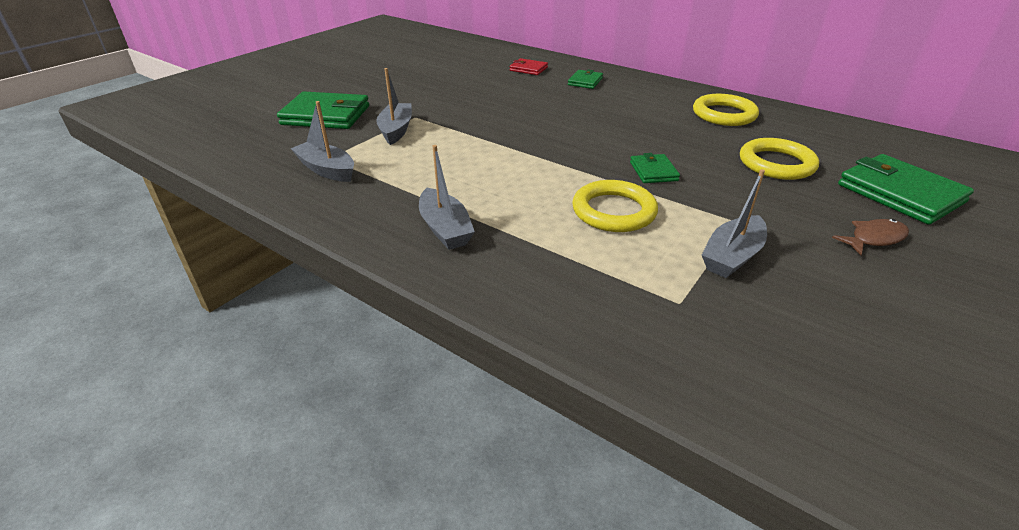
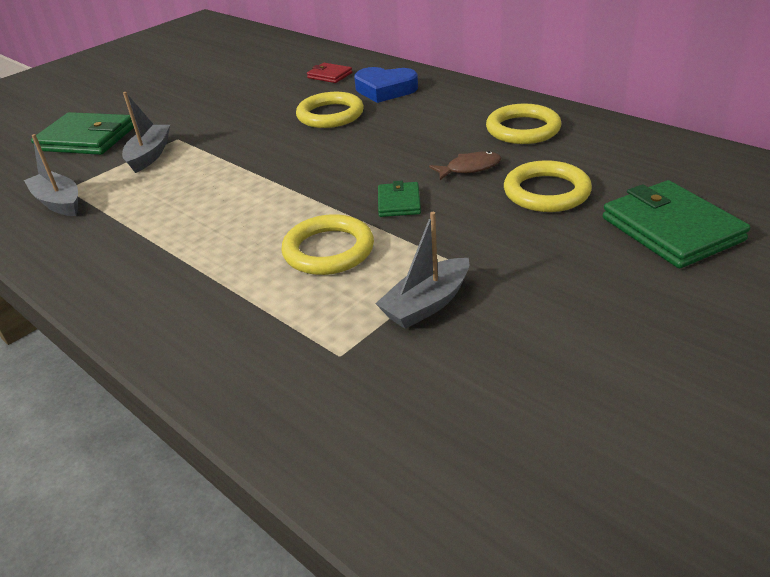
camera: 10 degrees right, 0 degrees up
grey boat [419,145,475,250] -> none
green wallet [568,70,603,89] -> blue heart [354,67,418,103]
brown fish [832,219,909,255] -> brown fish moved to [429,151,501,180]
none -> yellow ring [296,92,364,128]

